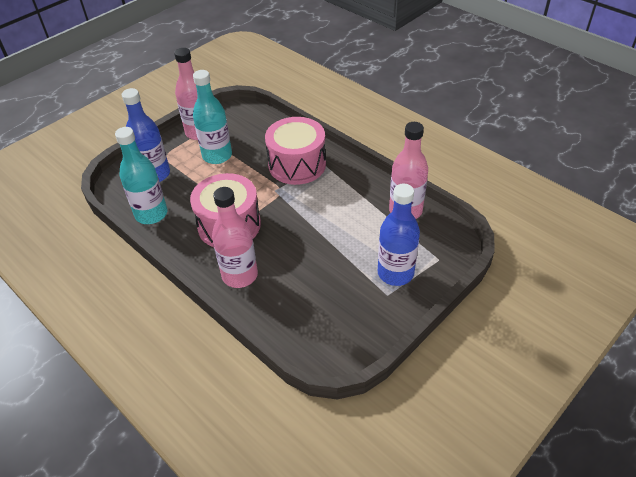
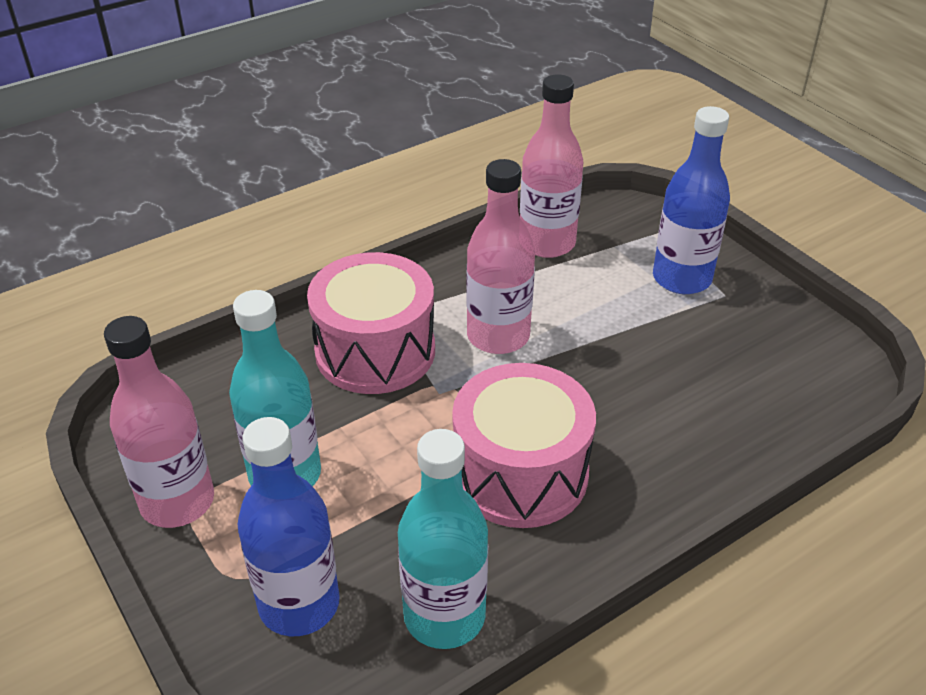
camera: 80 degrees left, 5 degrees down
pink bottle [212,187,258,288] -> pink bottle moved to [466,159,535,354]

